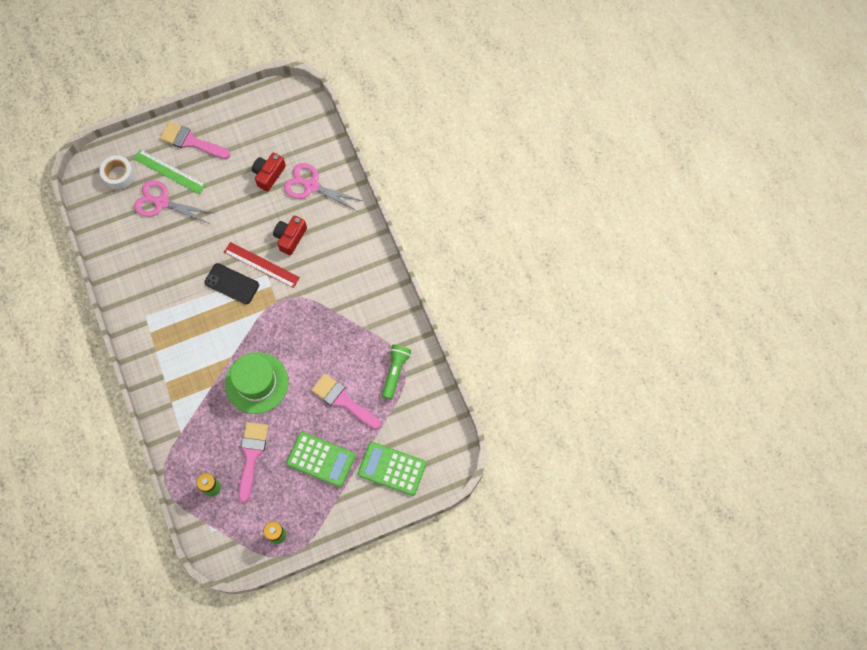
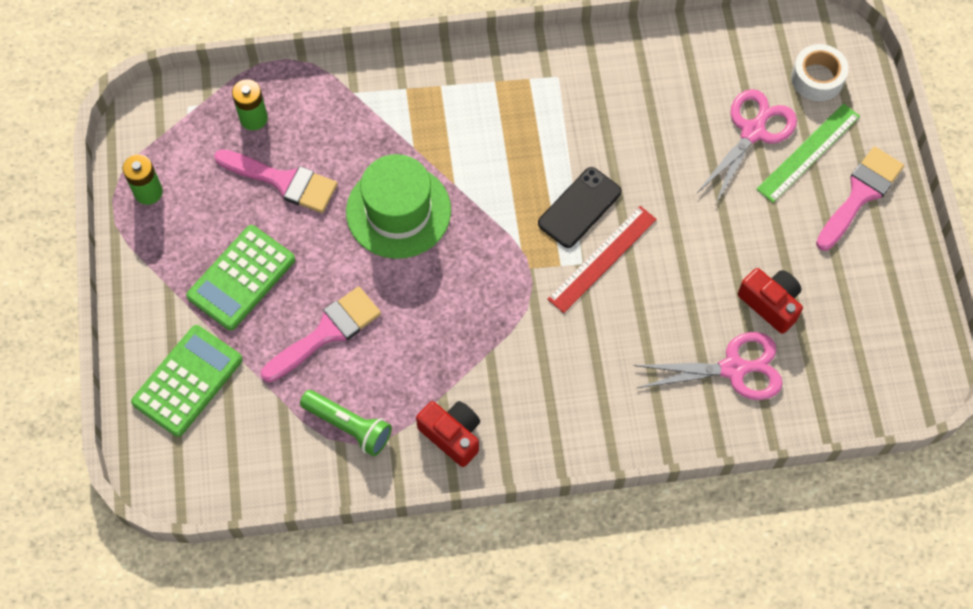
camera: 105 degrees right, 5 degrees down
red camera [273,216,307,255] -> red camera moved to [416,401,480,467]
pink scissors [284,163,363,211] -> pink scissors turned 45 degrees clockwise [633,332,783,400]

